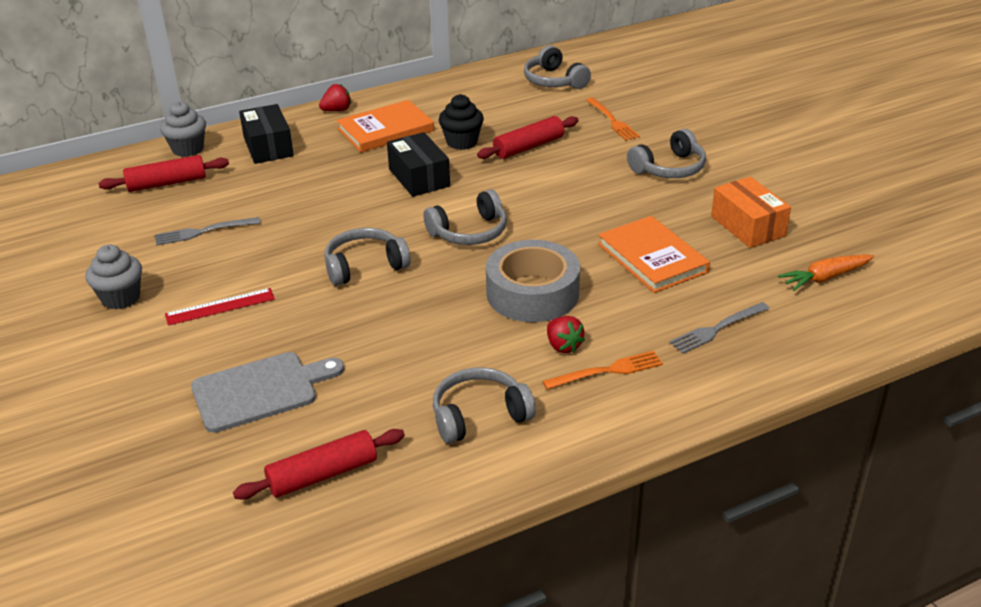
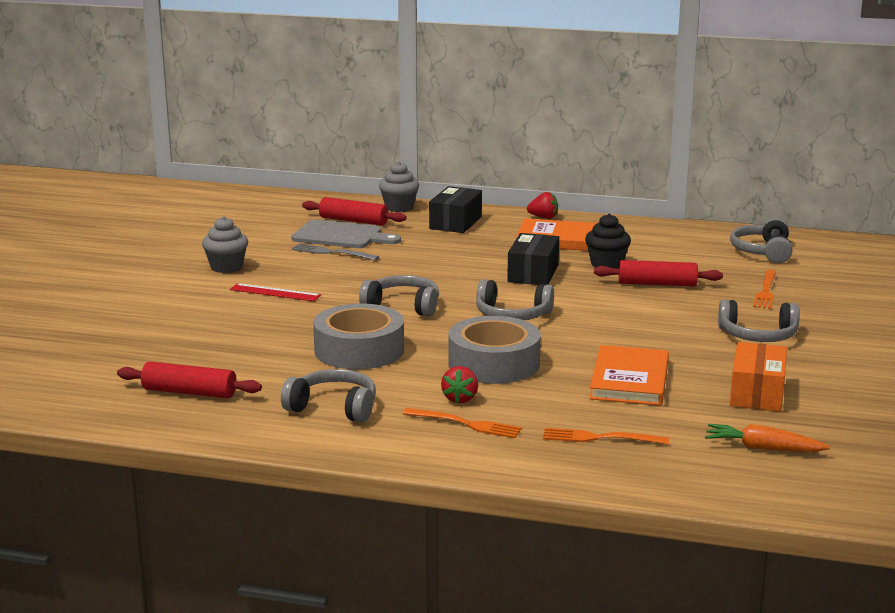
camera: 40 degrees right, 15 degrees down
grey cutting board [191,352,344,433] -> grey cutting board moved to [292,219,401,248]
grey fork [669,302,770,354] -> orange fork [543,428,669,445]
none -> grey tape [313,304,404,369]

